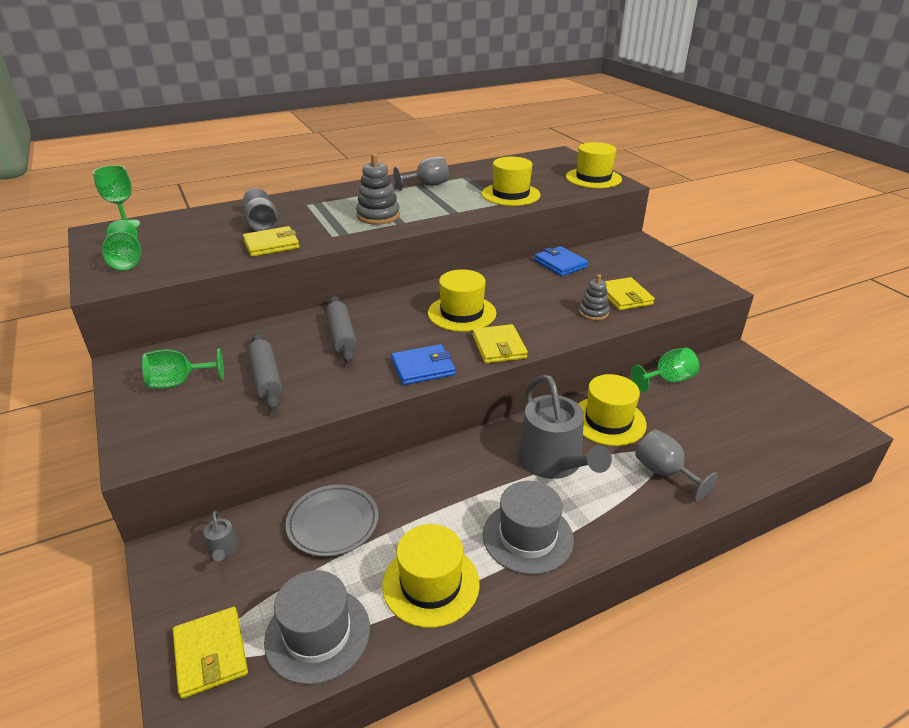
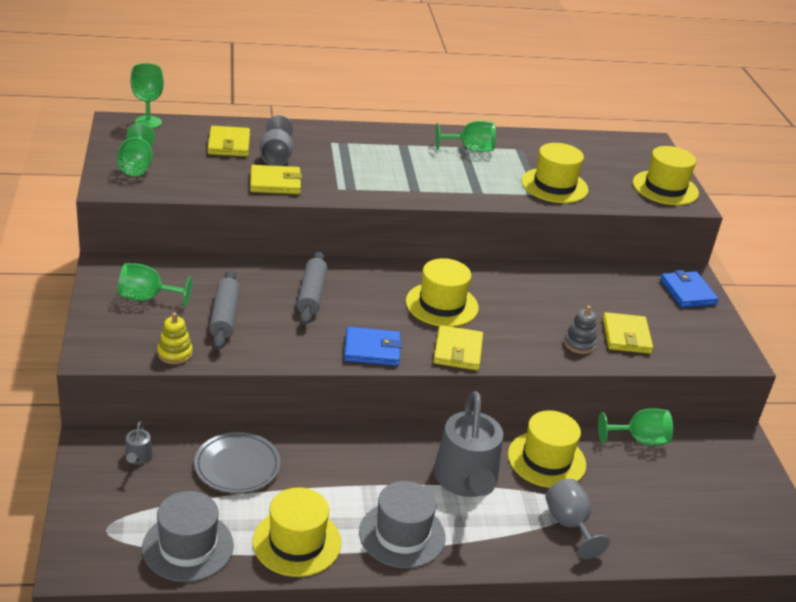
camera: 15 degrees right, 0 degrees up
yellow wallet [173,607,248,699] -> yellow wallet moved to [208,126,250,157]
grey stacking toy [356,153,400,225] -> none
grey goblet [393,156,449,191] -> green goblet [435,121,496,152]
blue wallet [534,246,588,276] -> blue wallet moved to [660,270,719,308]
none -> yellow stacking toy [157,312,193,364]

